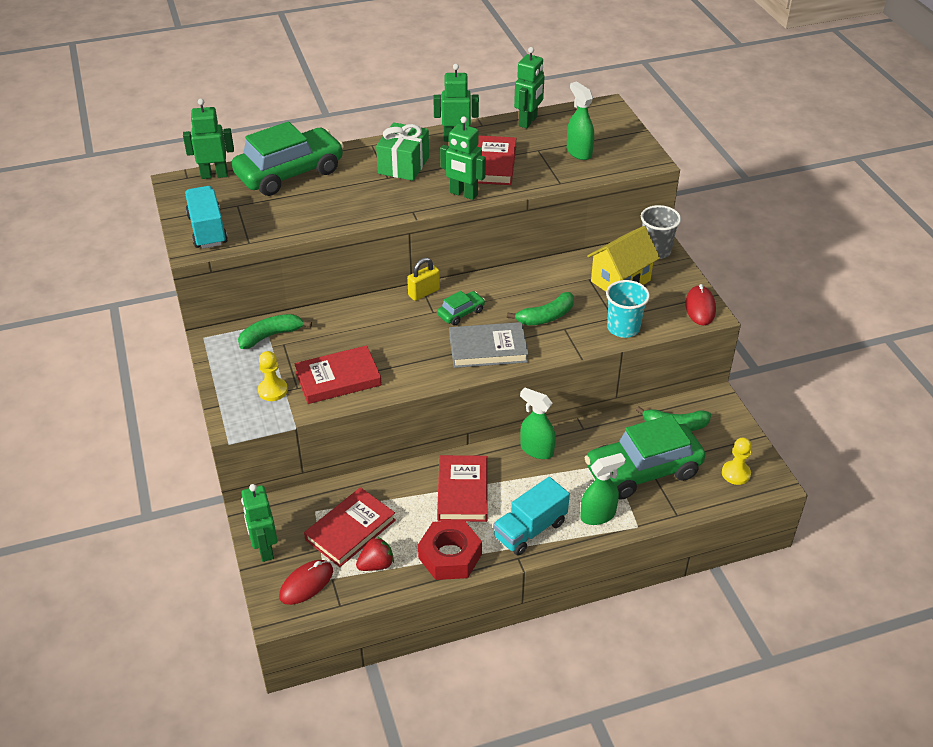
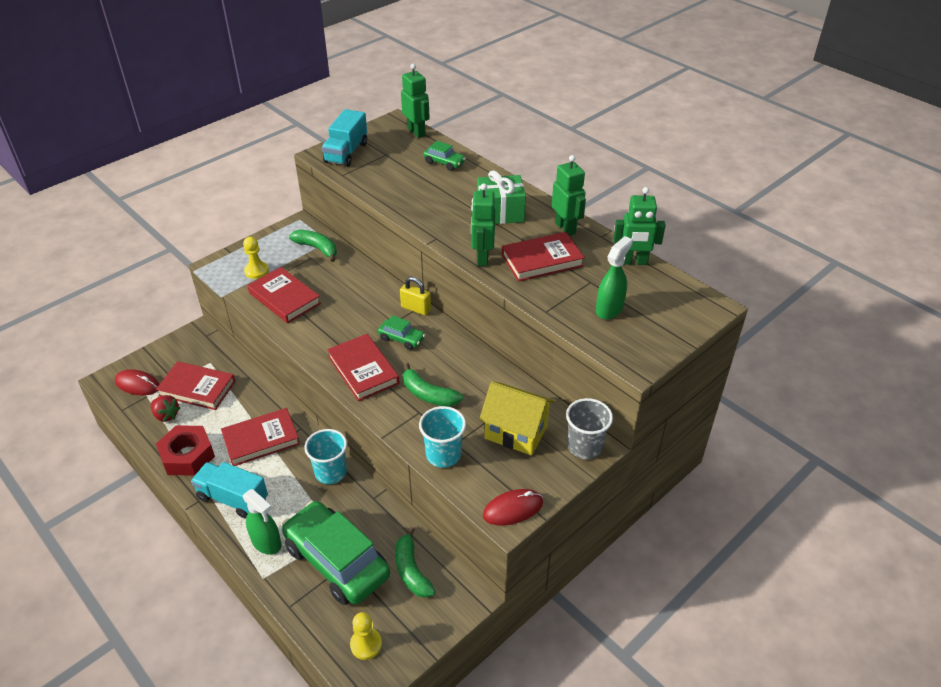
camera: 65 degrees right, 0 degrees up
turquoise truck [185,186,228,249] -> turquoise truck turned 150 degrees clockwise [322,109,367,167]
green car [232,121,344,196] -> green car [423,141,466,171], size x0.44
green robot [241,484,277,562] -> none
grey book [449,322,529,368] -> red book [327,334,399,401]
green spray bottle [520,387,556,459] -> turquoise cup [304,429,347,484]

